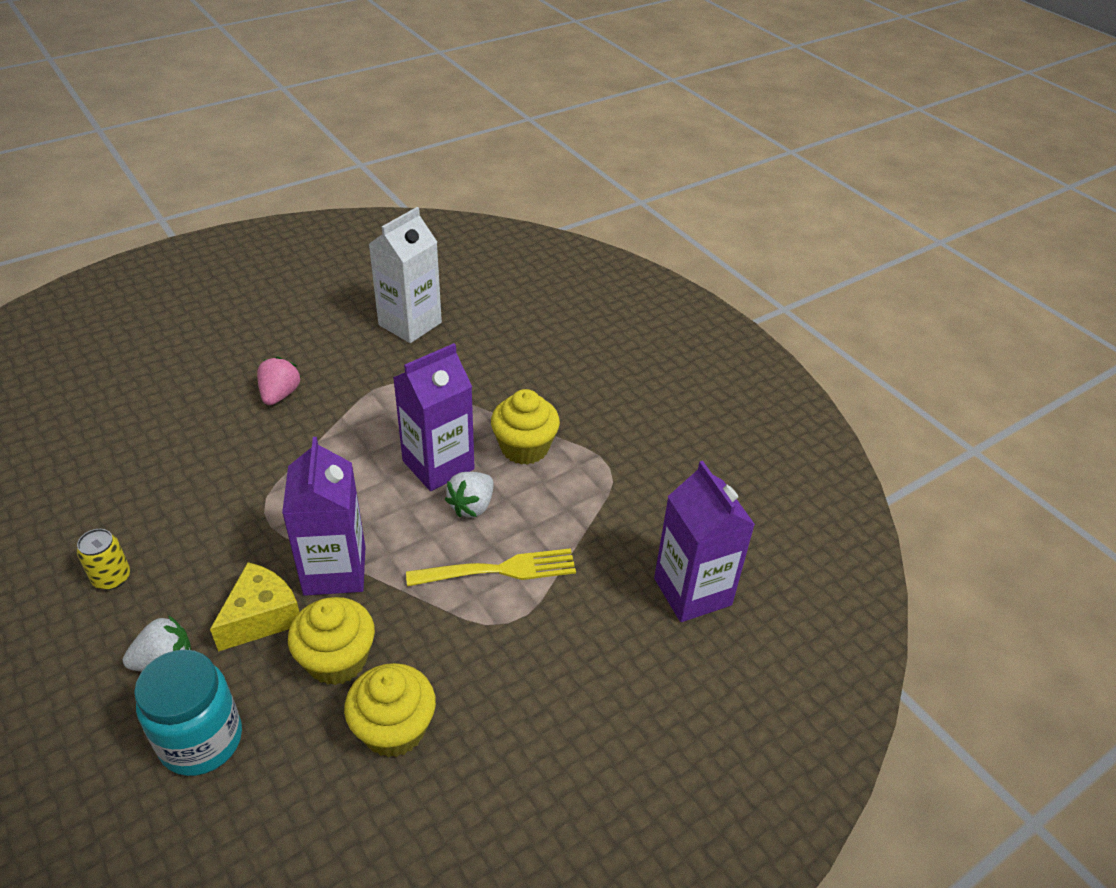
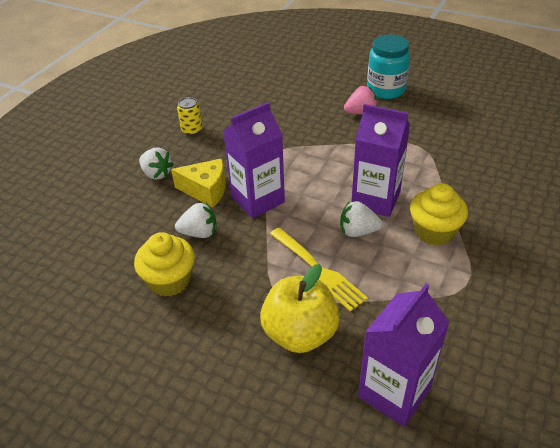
camera: 65 degrees right, 0 degrees up
turquoise jar [134,649,242,776] -> turquoise jar moved to [367,34,410,99]
yellow cupcake [288,597,375,685] -> white strawberry [175,203,216,238]
white carton [369,207,442,343] -> none
none -> yellow apple [260,264,340,353]

